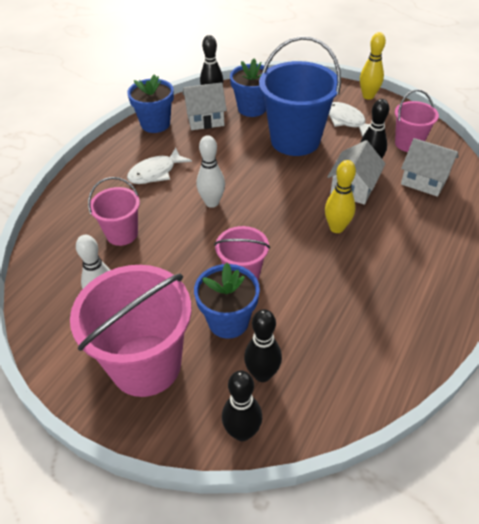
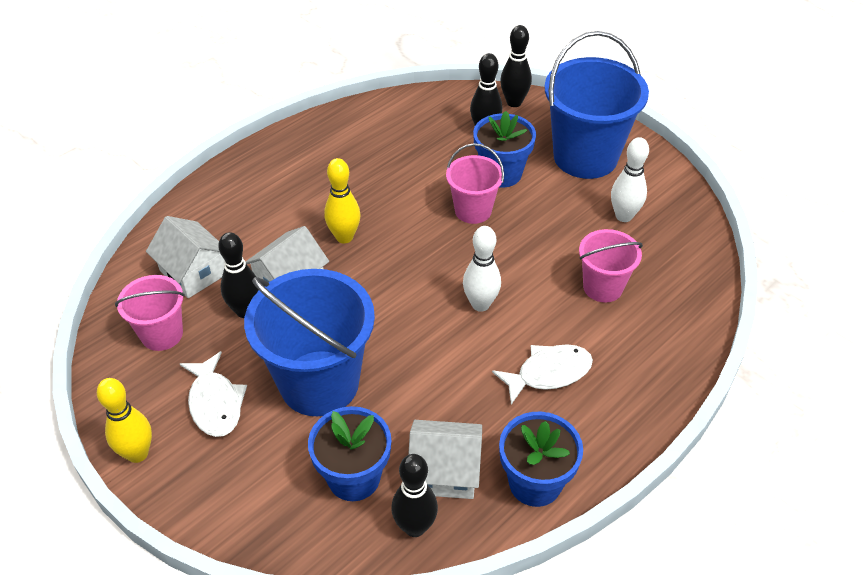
camera: 165 degrees left, 0 degrees up
pink bucket [70,265,191,397] -> blue bucket [544,31,649,179]

